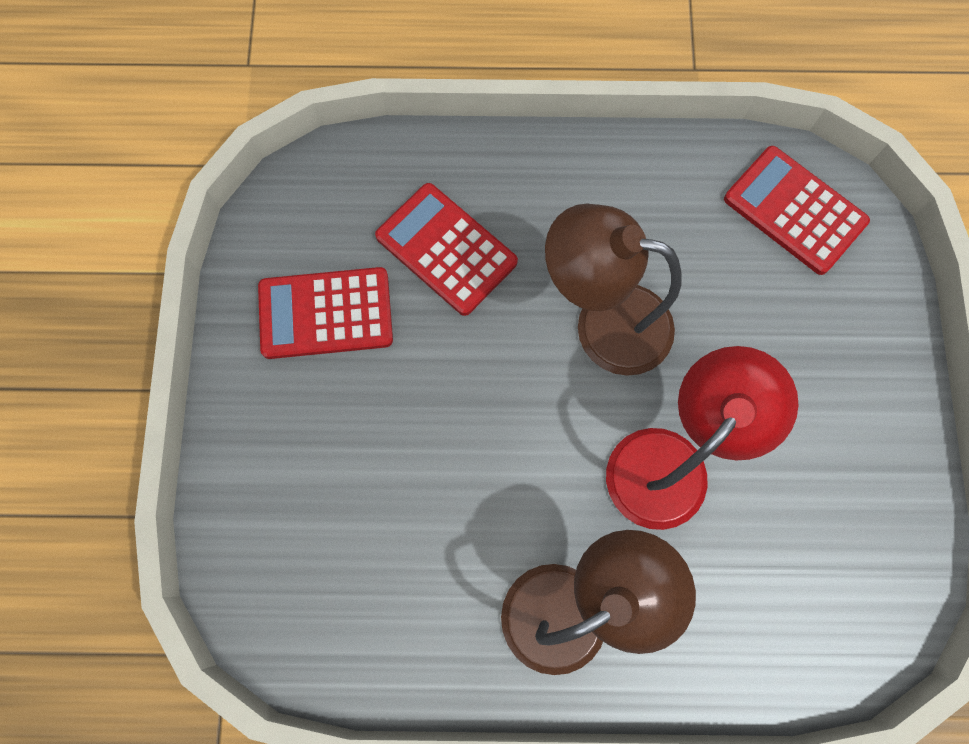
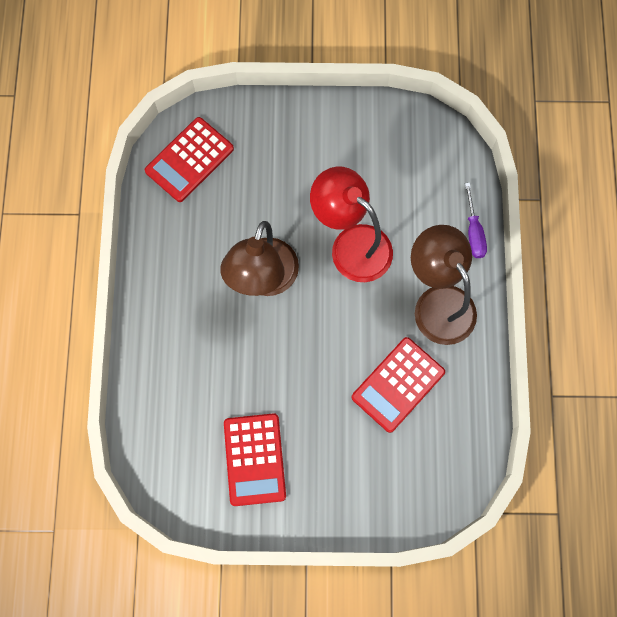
camera: 90 degrees left, 0 degrees up
red calculator [375,183,518,316] -> red calculator moved to [351,337,445,433]
none -> purple screwdriver [465,183,487,258]

